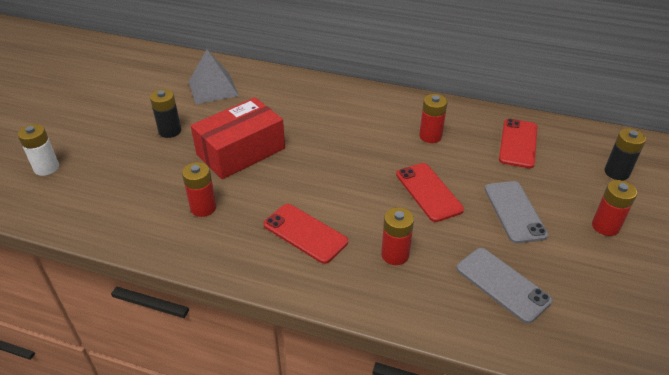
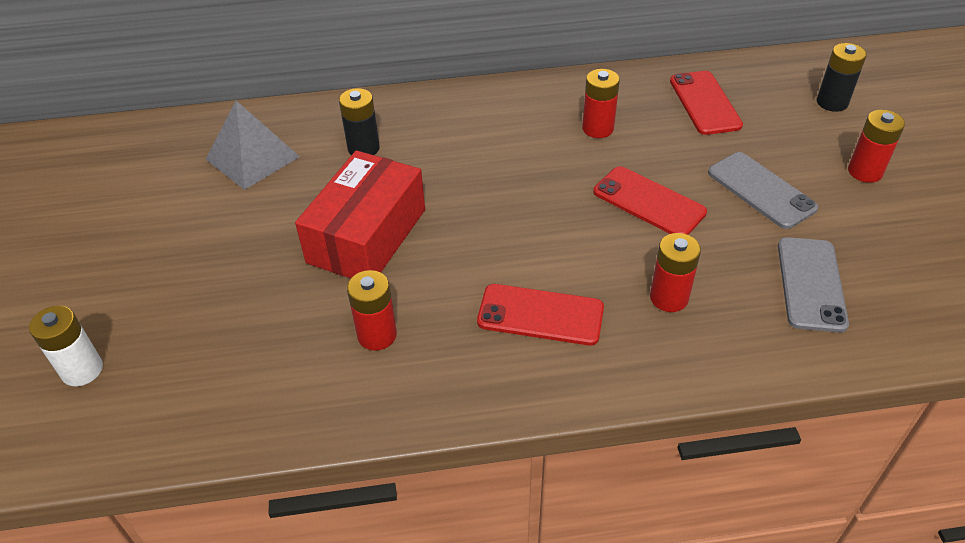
camera: 25 degrees left, 5 degrees up
black battery [150,89,181,138] -> black battery moved to [339,88,380,155]
grey phone [456,248,552,324] -> grey phone turned 75 degrees clockwise [778,237,849,333]

